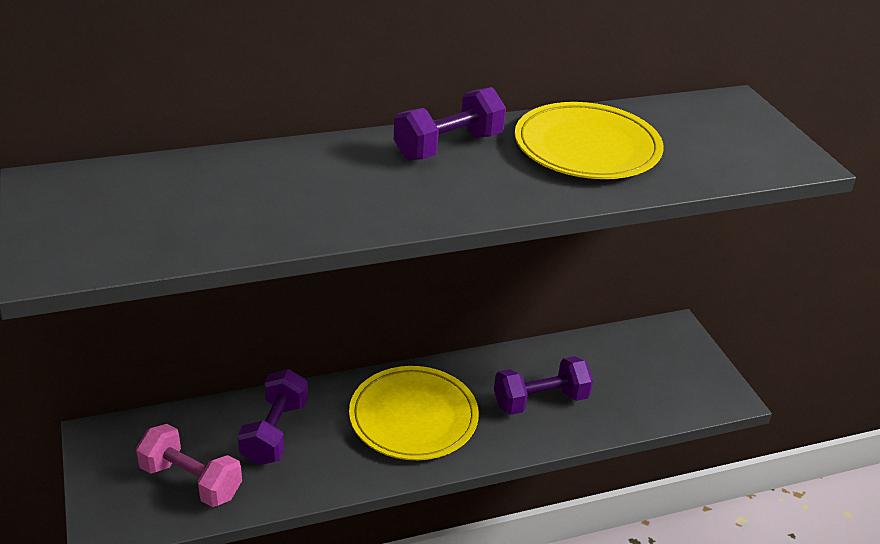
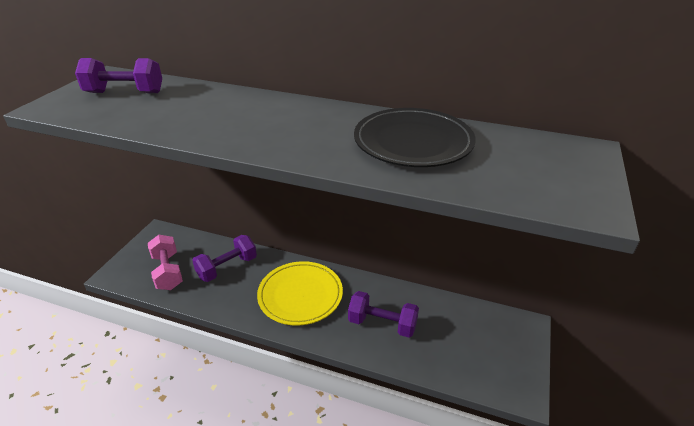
camera: 40 degrees right, 0 degrees up
purple dumbbell [394,87,506,160] -> purple dumbbell moved to [75,58,162,93]
yellow plate [515,102,664,179] -> black plate [354,108,476,167]

